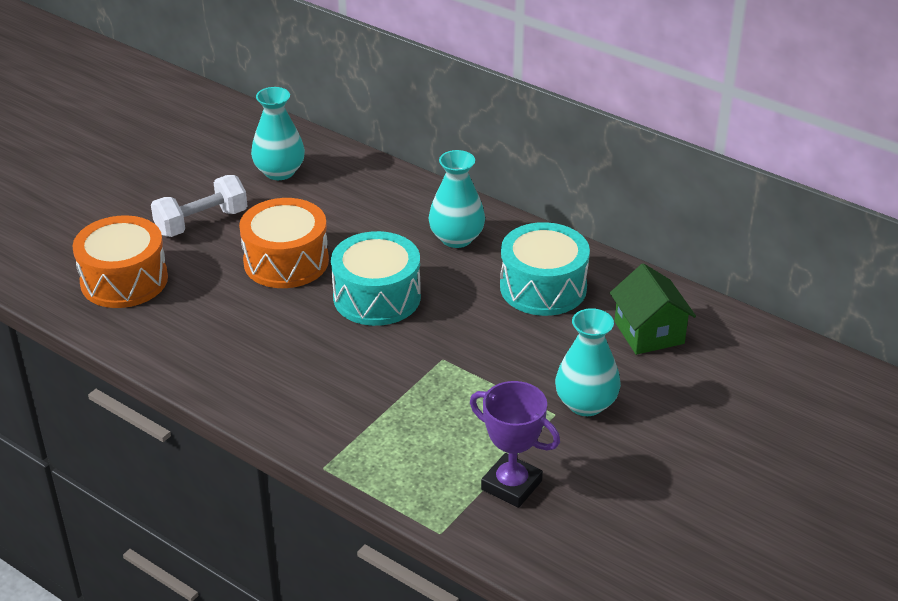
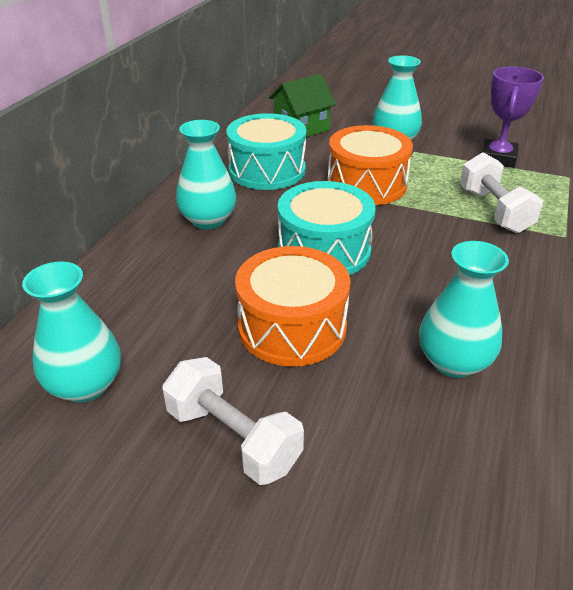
camera: 105 degrees left, 0 degrees up
orange drum [72,215,168,308] -> orange drum moved to [328,125,413,205]
none -> turquoise vase [419,241,509,378]
none -> white dumbbell [460,152,543,233]

